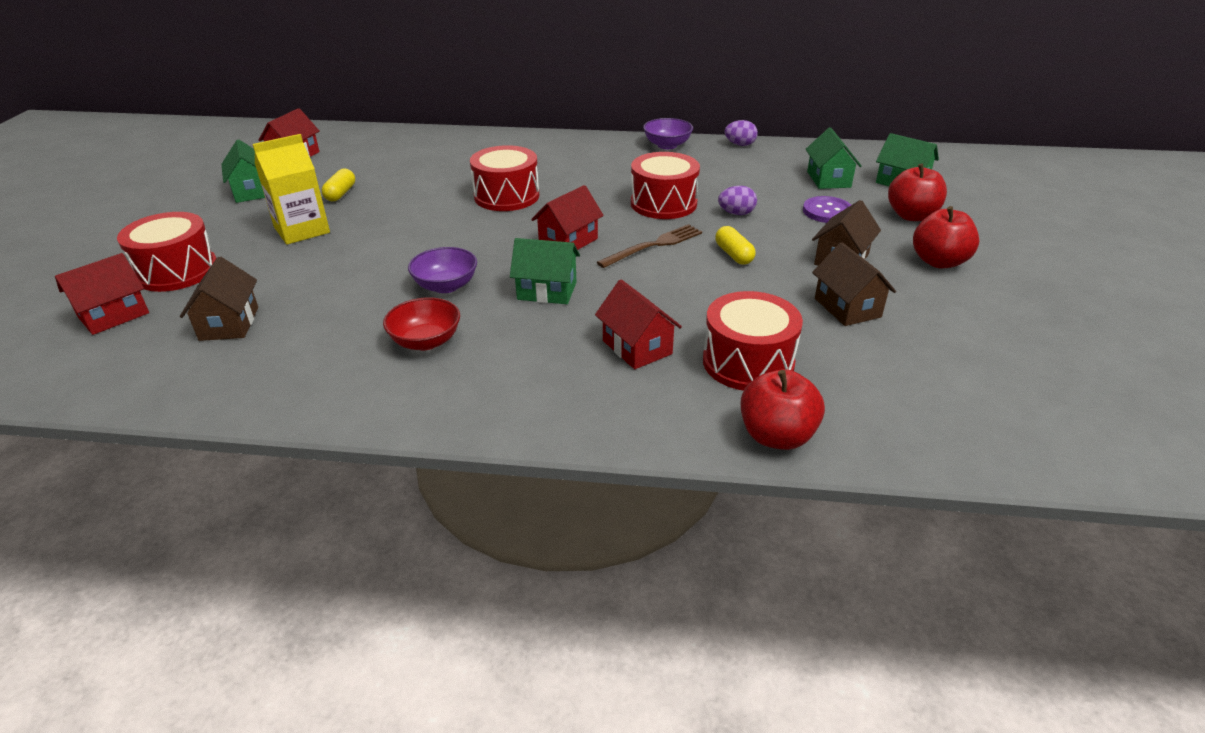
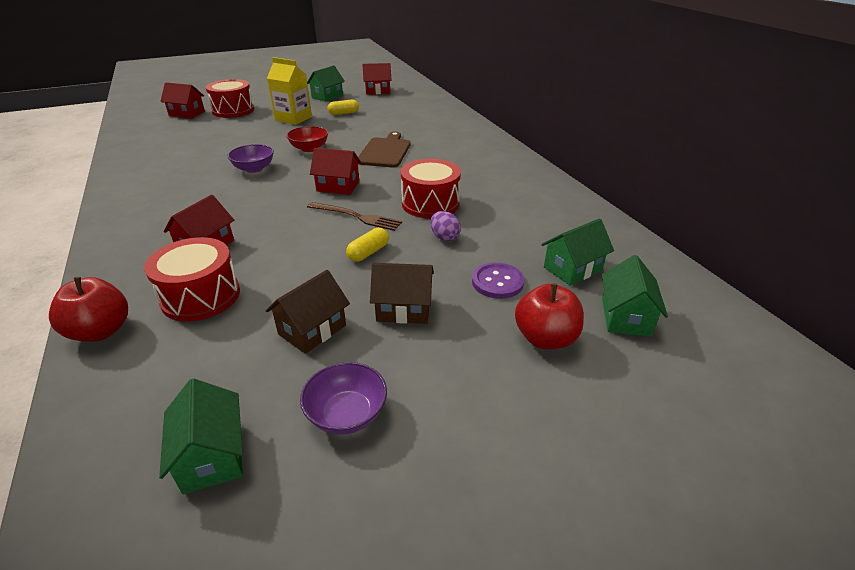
camera: 60 degrees right, 0 degrees up
brown house [180,256,258,341] -> none
red bowl [383,297,460,350] -> red bowl moved to [286,126,328,152]
red drum [470,145,539,211] -> brown cutting board [358,132,411,168]
green house [510,238,580,304] -> green house moved to [159,378,243,494]
purple bowl [643,118,693,149] -> purple bowl moved to [300,362,387,435]
purple egg [725,120,758,146] -> none
red apple [913,206,979,268] -> none

